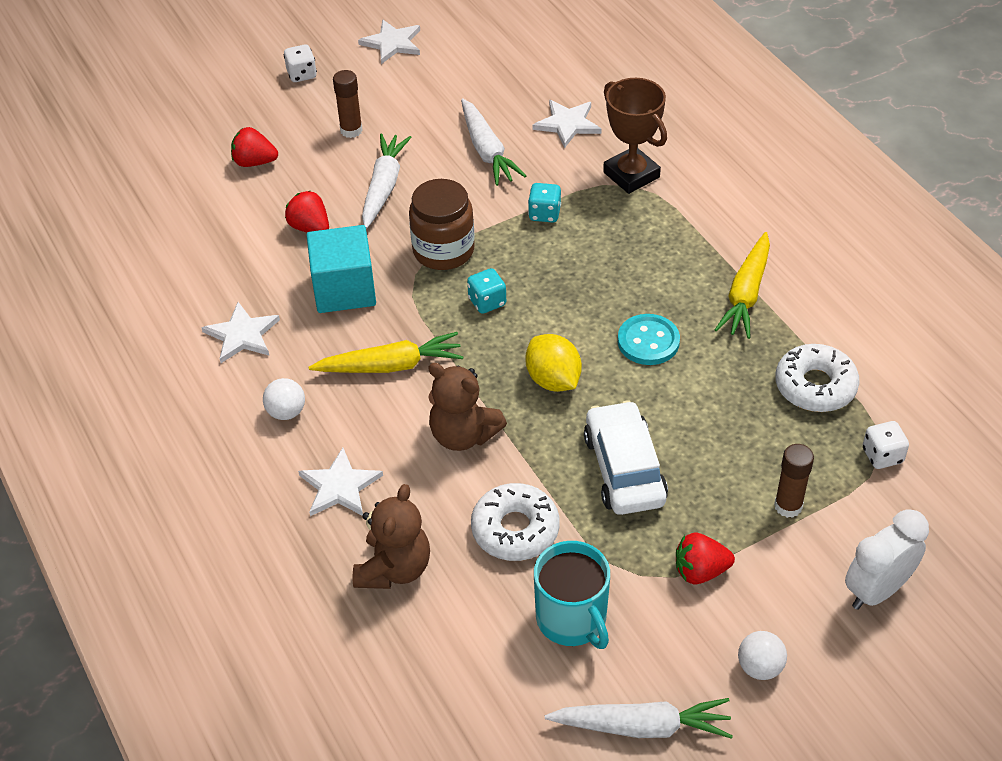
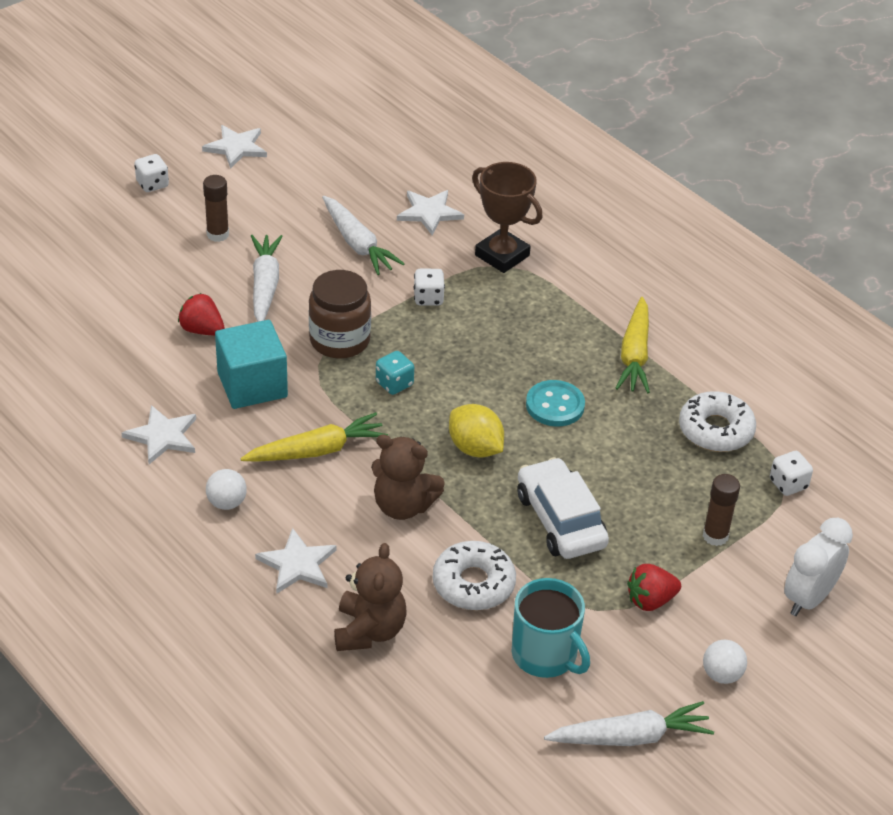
camera: 15 degrees left, 5 degrees down
red strawberry [231,127,278,167] -> none
turquoise dice [528,183,561,223] -> white dice [414,269,445,305]

